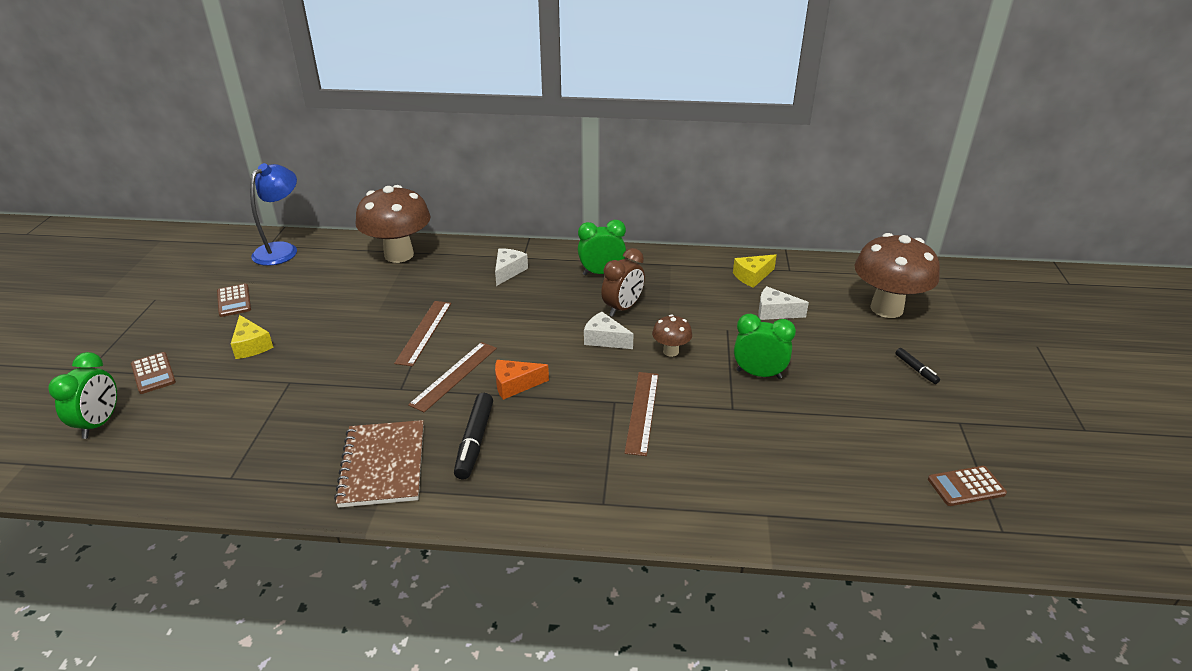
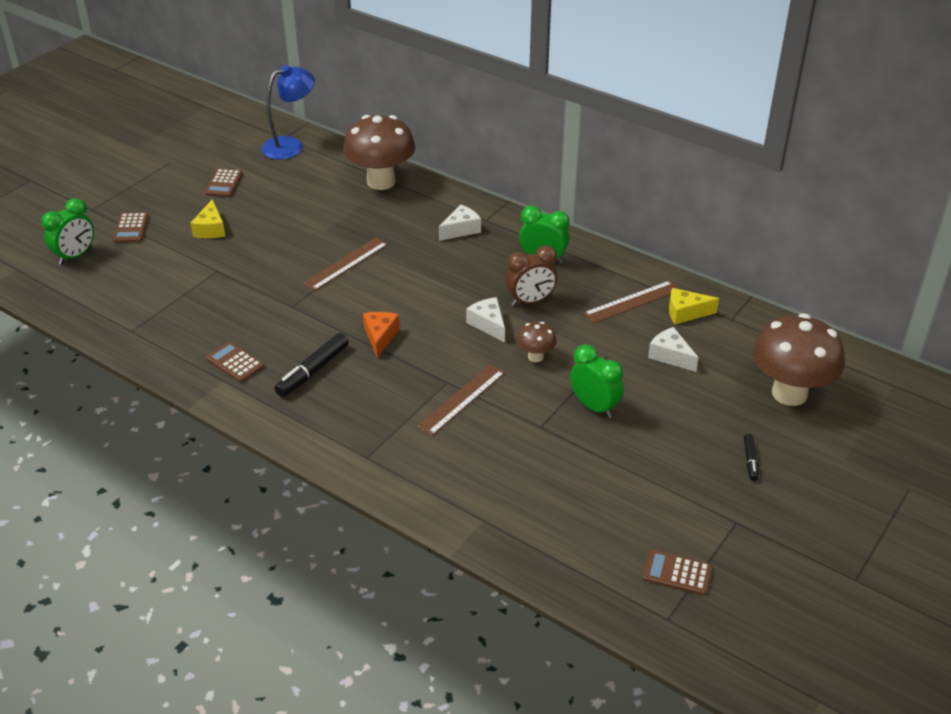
camera: 30 degrees right, 5 degrees up
brown notebook [334,420,424,508] -> brown calculator [206,342,264,382]
brown ruler [408,342,497,412] -> brown ruler moved to [583,281,679,324]
orange cheese [495,360,549,400] -> orange cheese turned 75 degrees clockwise [363,312,400,358]

